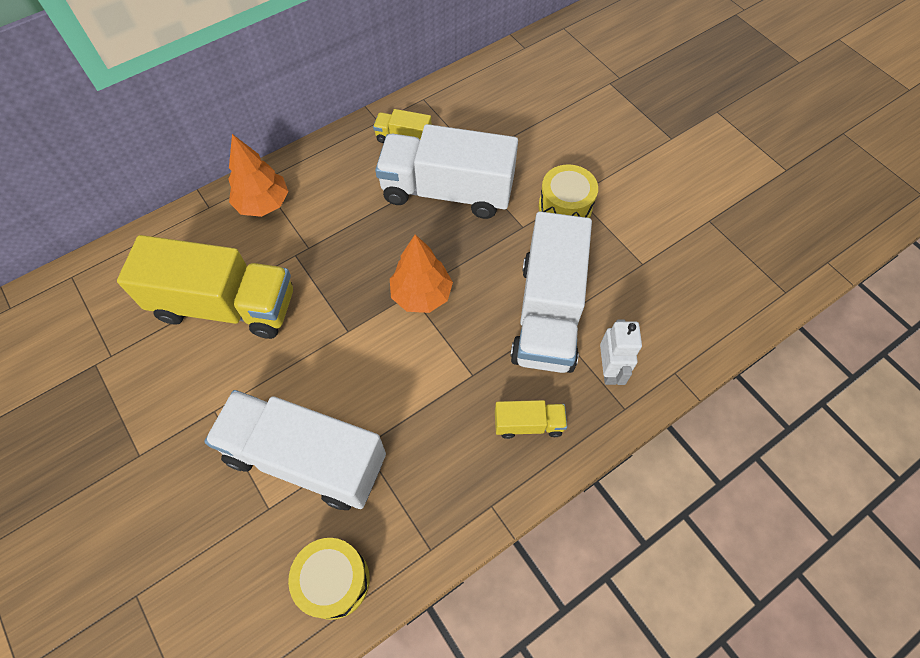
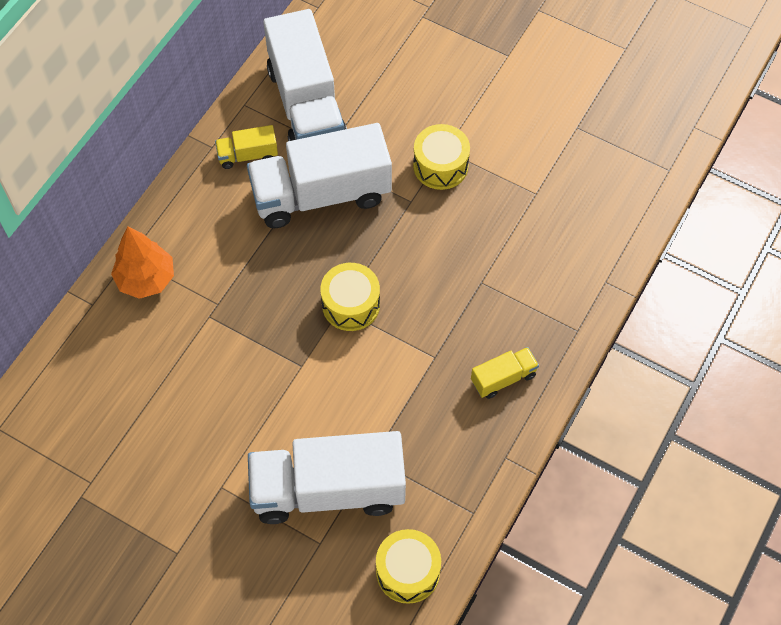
camera: 25 degrees left, 0 degrees up
yellow truck [117,235,293,339] -> none
orange tree [390,234,453,313] -> yellow drum [320,263,380,331]
white truck [510,211,592,373] -> white truck moved to [263,9,347,141]
white robot [600,320,642,385] -> none

